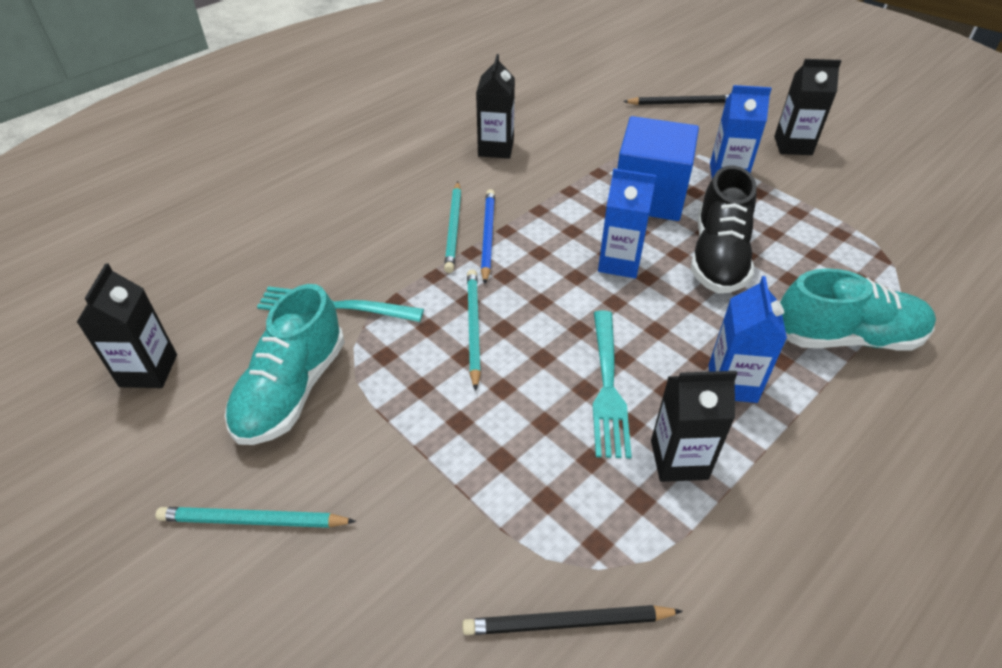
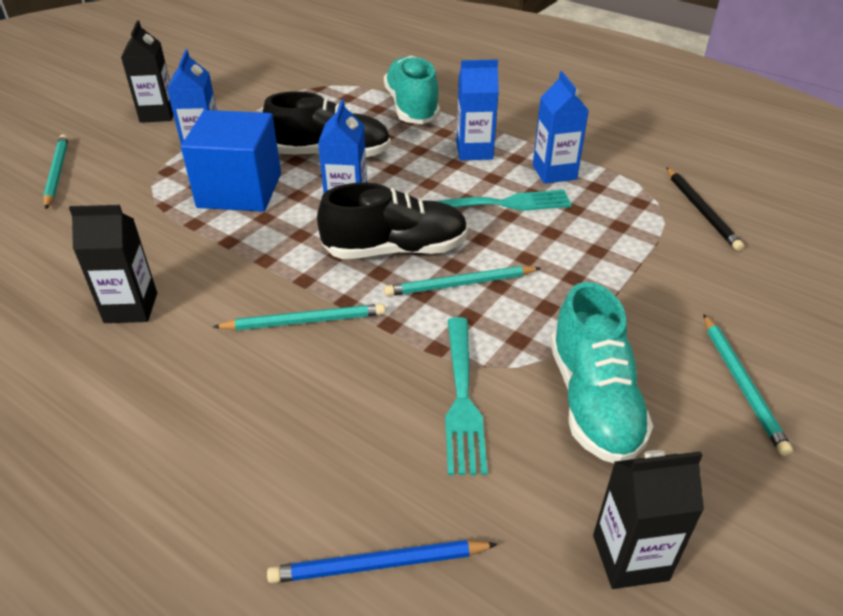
camera: 100 degrees left, 5 degrees down
turquoise shoe [225,284,345,445] -> turquoise shoe turned 75 degrees clockwise [550,282,653,463]
blue pencil [481,189,495,284] -> blue pencil moved to [267,540,498,583]
black pencil [623,95,729,105] -> turquoise pencil [43,134,68,209]
black carton [651,371,738,482] -> blue carton [533,71,589,184]
none -> black shoe [317,183,468,259]

